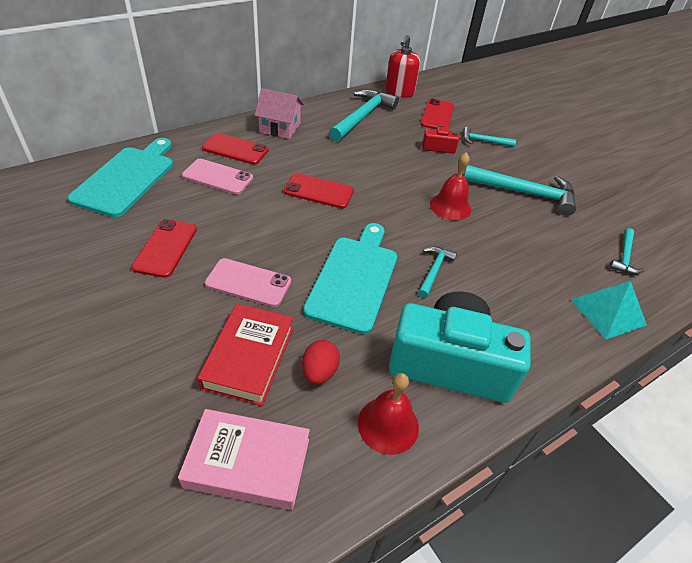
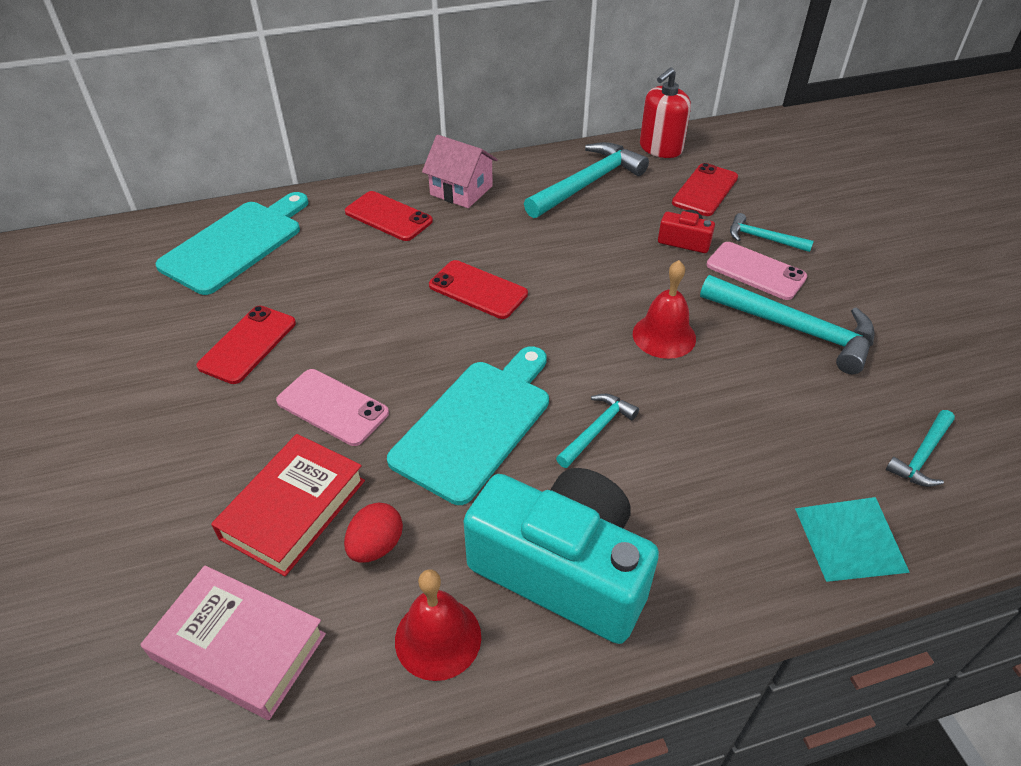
camera: 20 degrees right, 0 degrees up
pink phone [182,159,253,195] -> pink phone moved to [707,242,807,300]

